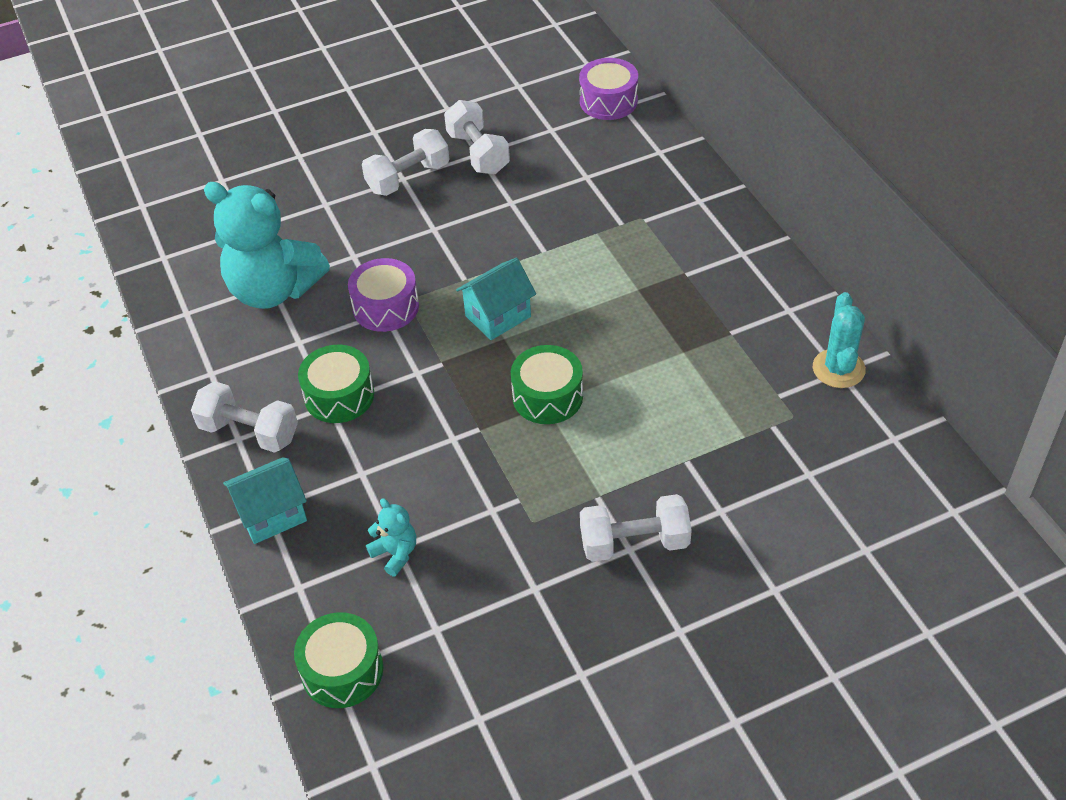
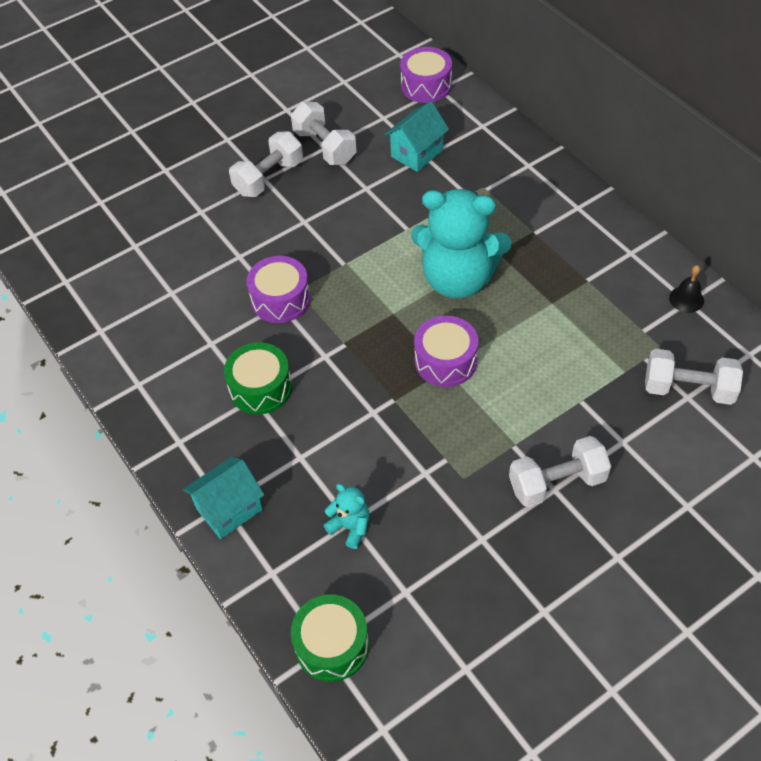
camera: 10 degrees left, 5 degrees up
white dumbbell [191,381,298,453] -> white dumbbell moved to [645,349,743,405]
turquoise teddy bear [204,182,330,309] -> turquoise teddy bear moved to [411,189,511,298]
turquoise house [456,257,536,340] -> turquoise house moved to [384,101,449,172]
green drum [511,345,583,424] -> purple drum [414,316,478,387]
turquoise cactus [813,292,866,388] -> black bell [669,265,704,313]

